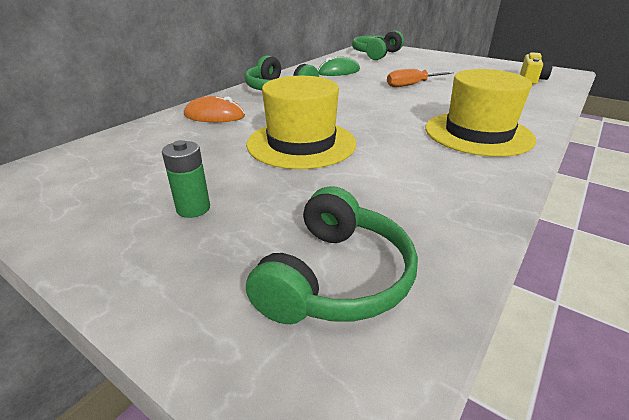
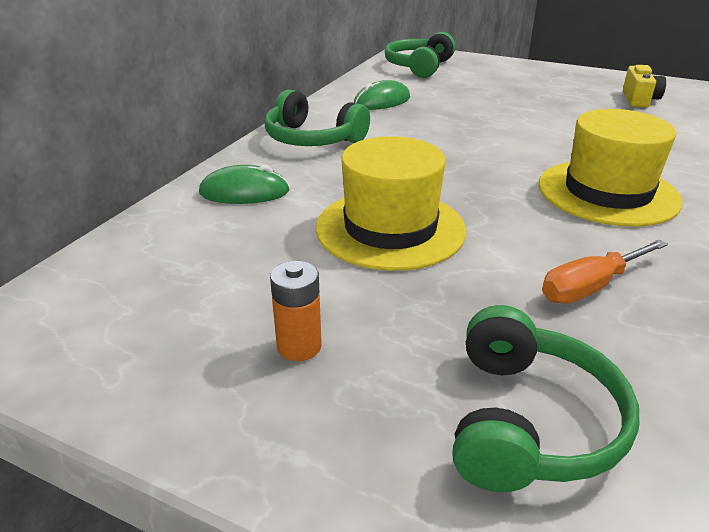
camera: 10 degrees left, 0 degrees up
green battery [162,140,210,218] -> orange battery [270,261,322,361]
orange mouse [184,96,245,122] -> green mouse [199,165,290,204]
orange screwdriver [387,69,454,87] -> orange screwdriver moved to [542,240,668,304]

